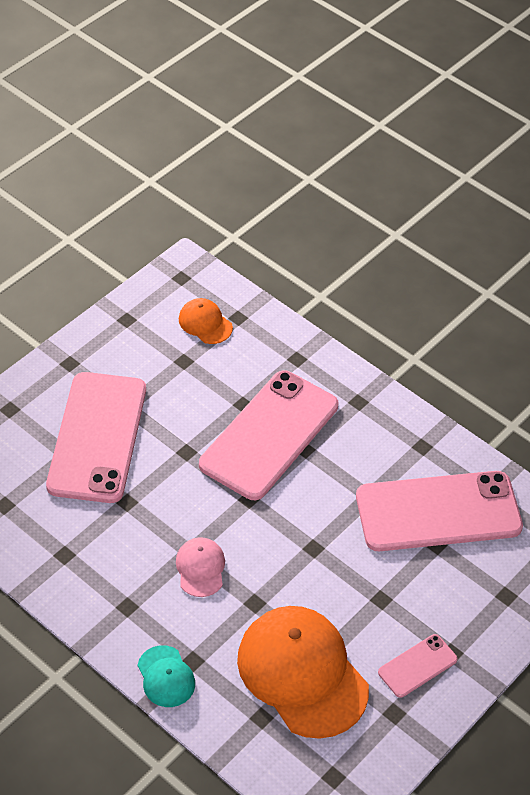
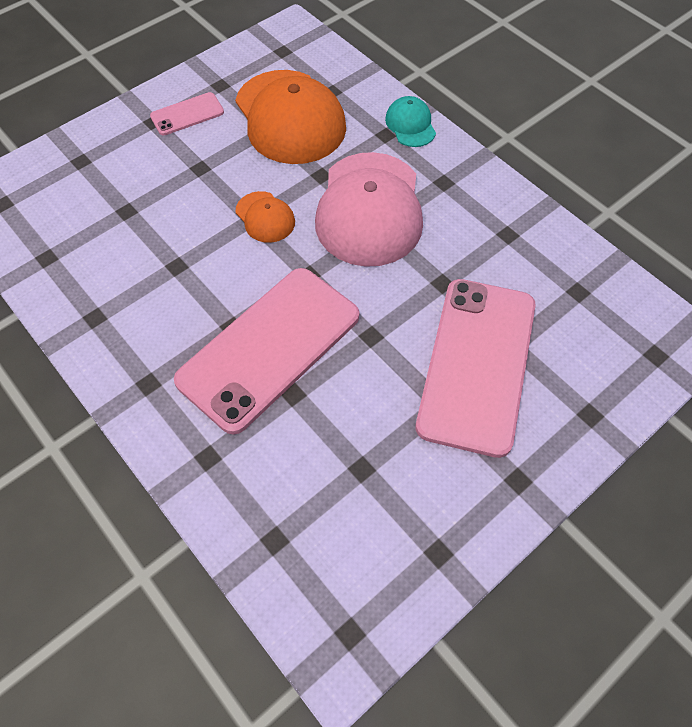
camera: 170 degrees left, 10 degrees up
pink cap [176,537,225,597] -> pink cap [315,152,423,267], size x2.14
orange cap [179,298,233,344] -> orange cap moved to [236,191,295,243]
pink phone [356,471,523,551] -> none

